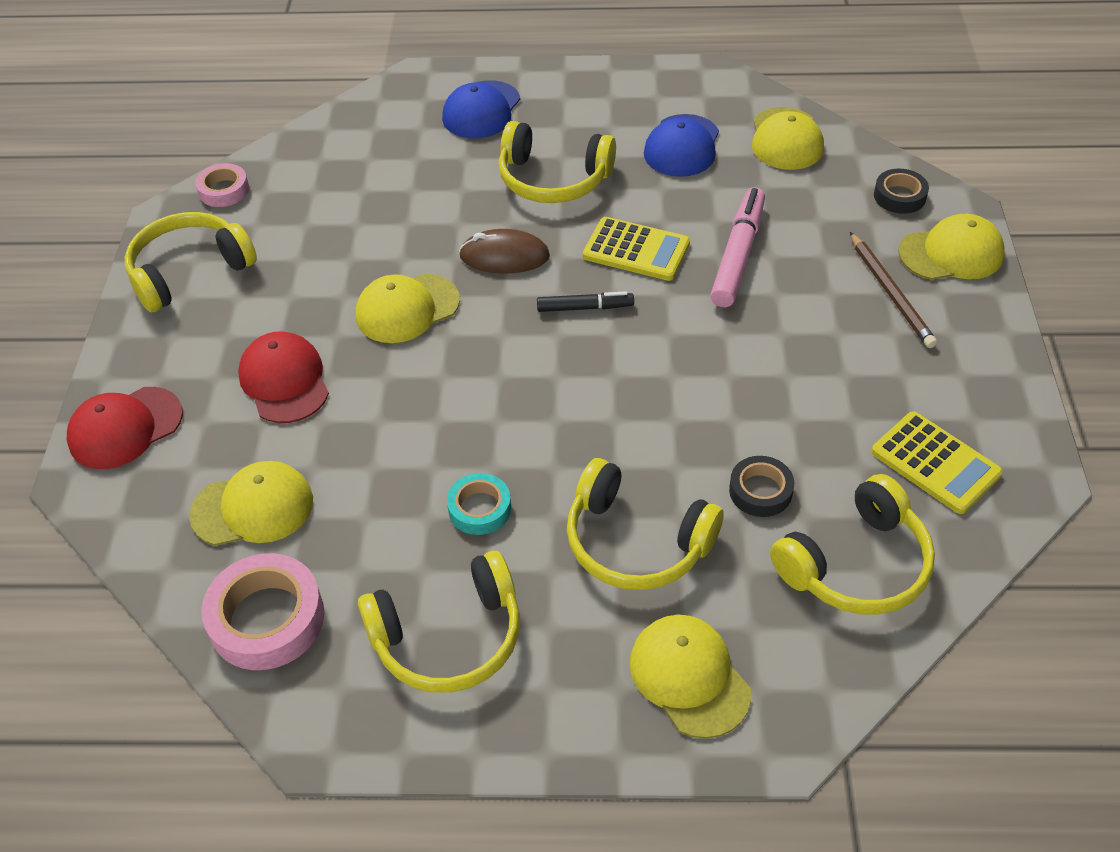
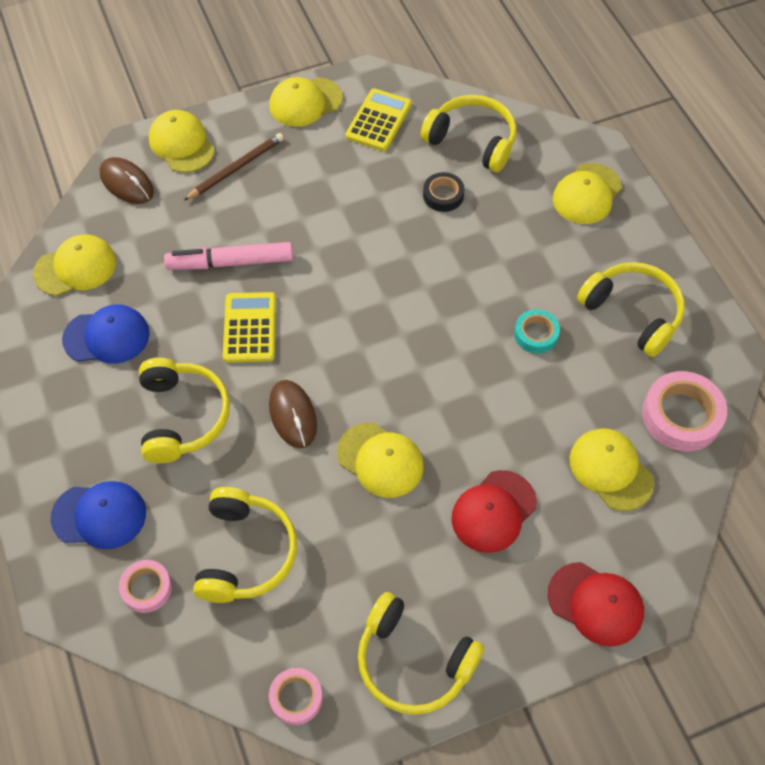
camera: 115 degrees left, 10 degrees up
black marker [537,291,634,312] -> none
yellow headphones [567,458,724,590] -> yellow headphones moved to [193,487,297,603]
black tape [874,169,929,214] -> brown mouse [100,157,154,204]
none -> pink tape [119,560,172,613]
none -> yellow cap [270,77,343,127]

